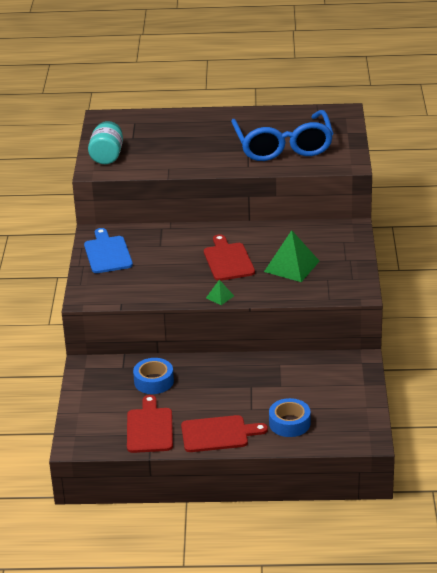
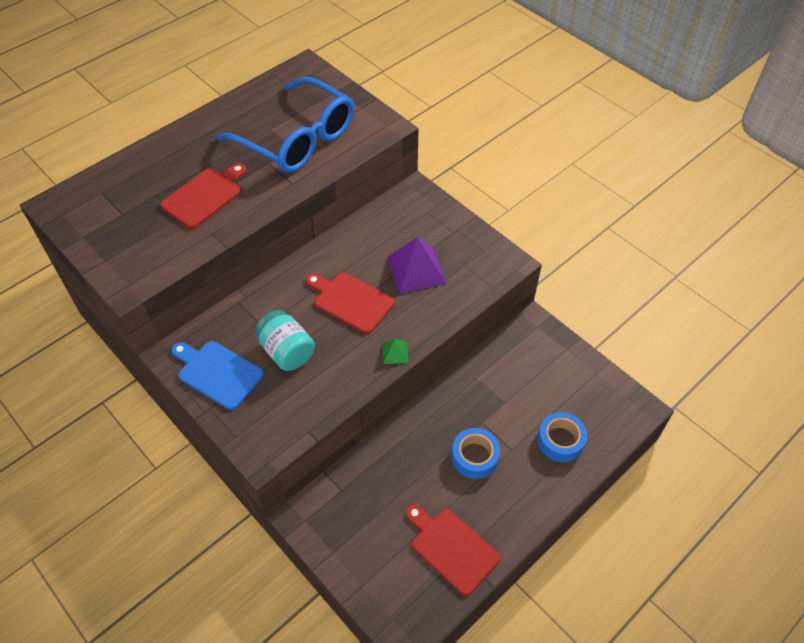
camera: 45 degrees left, 20 degrees up
turquoise jar [88,121,123,164] -> turquoise jar moved to [255,310,315,371]
blue tape [133,358,174,394] -> blue tape moved to [452,428,500,479]
red cutting board [181,415,268,452] -> red cutting board moved to [161,163,247,229]
green pyramid [264,230,320,282] -> purple pyramid [388,237,446,294]

